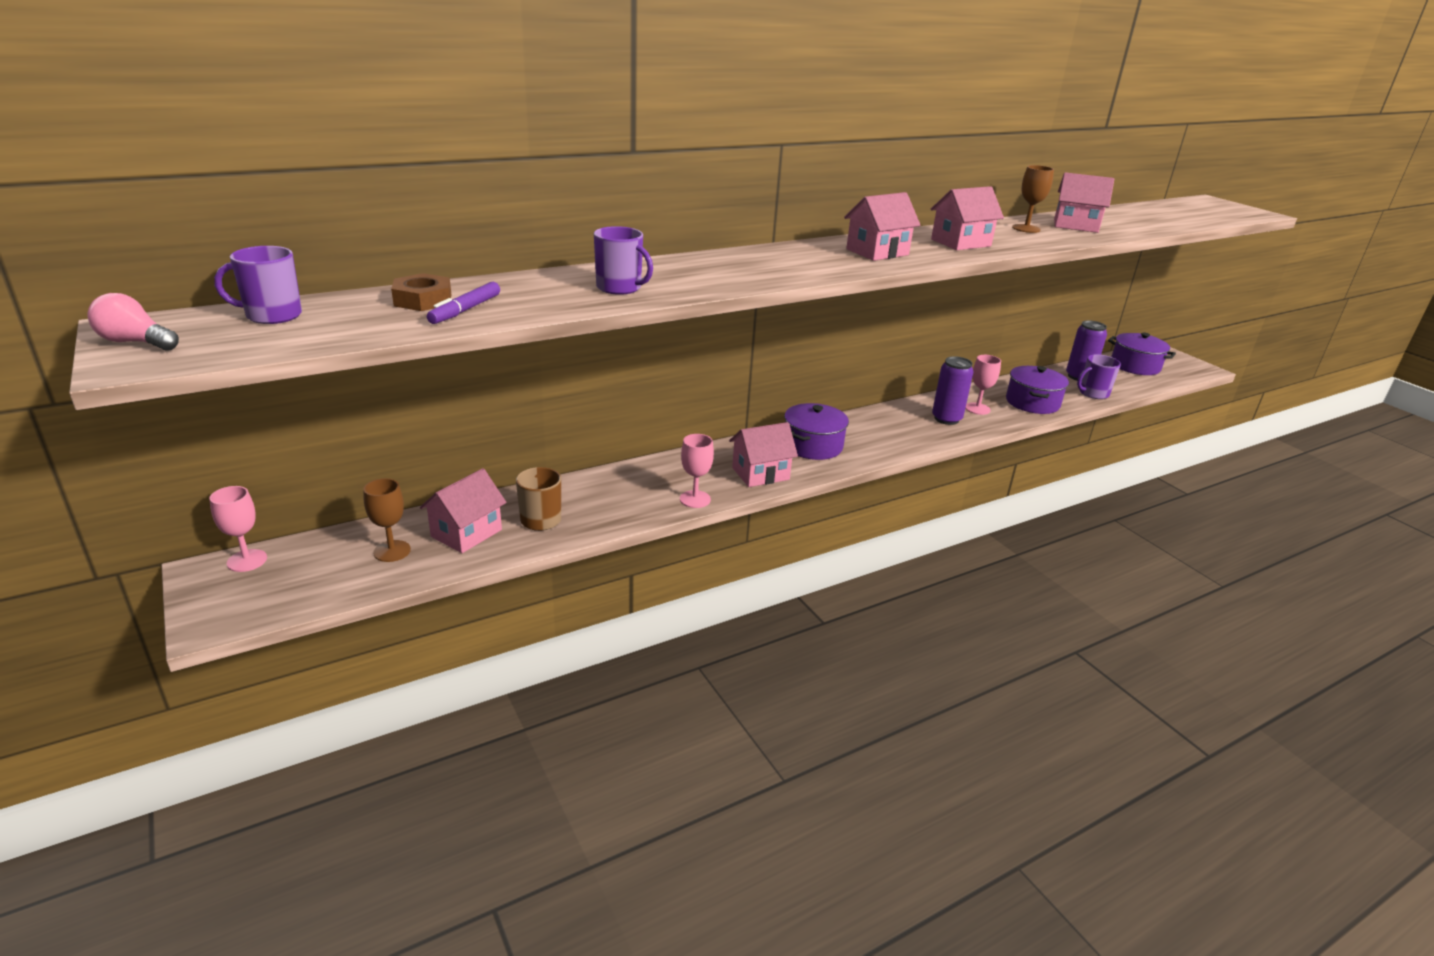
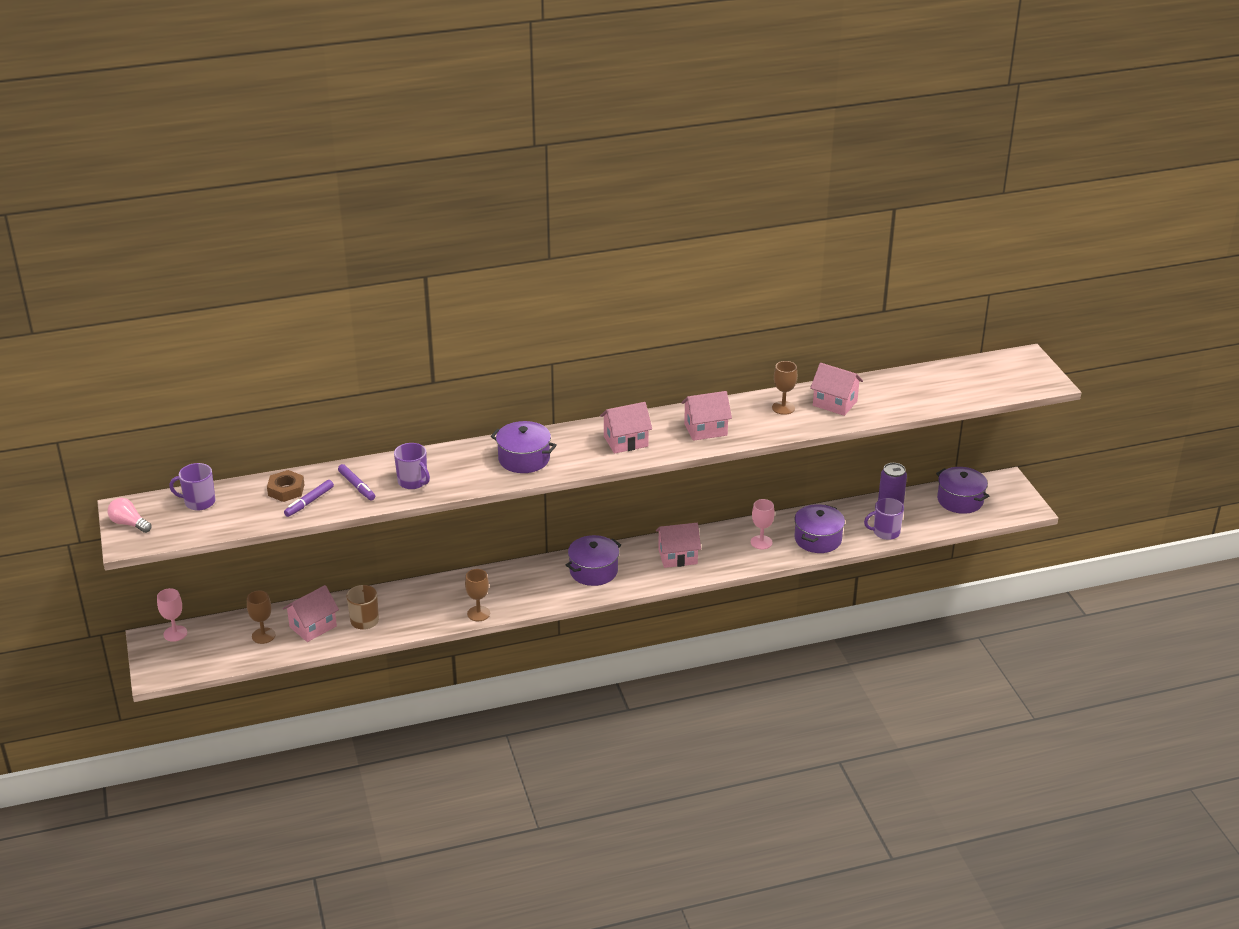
camera: 15 degrees right, 5 degrees up
pink goblet [680,434,714,508] -> brown goblet [465,569,490,621]
pink house [729,422,798,487] -> pink house moved to [656,523,701,568]
purple can [932,356,973,425] -> none
none -> purple marker [338,464,375,500]
none -> purple pot [491,421,557,473]

